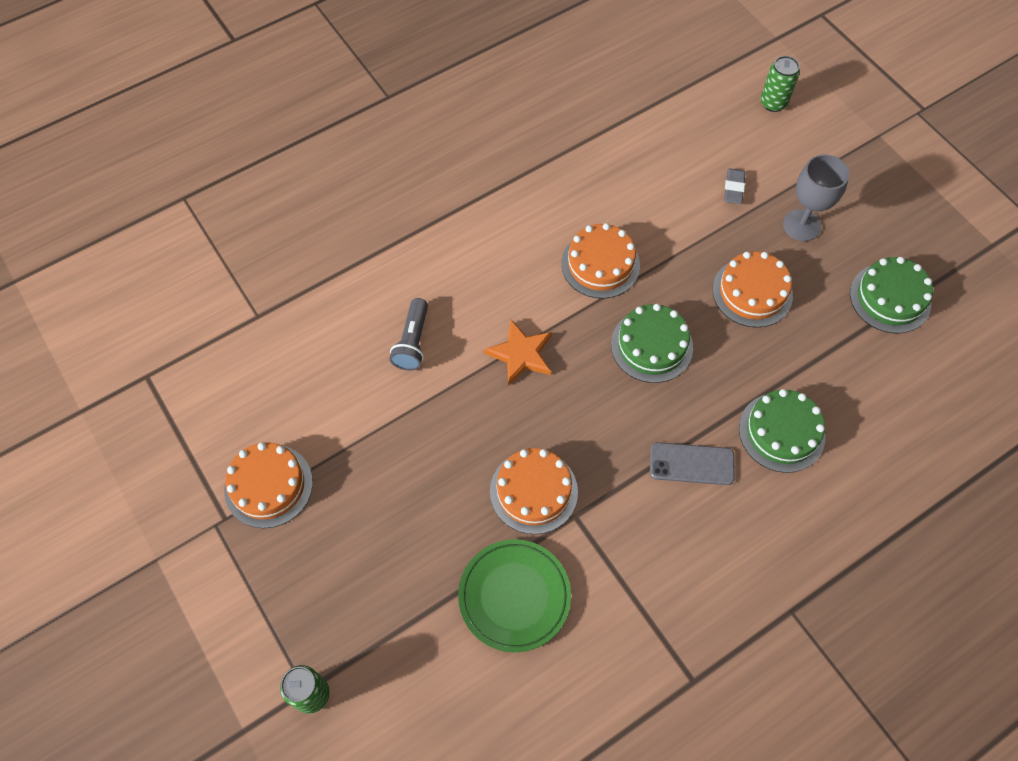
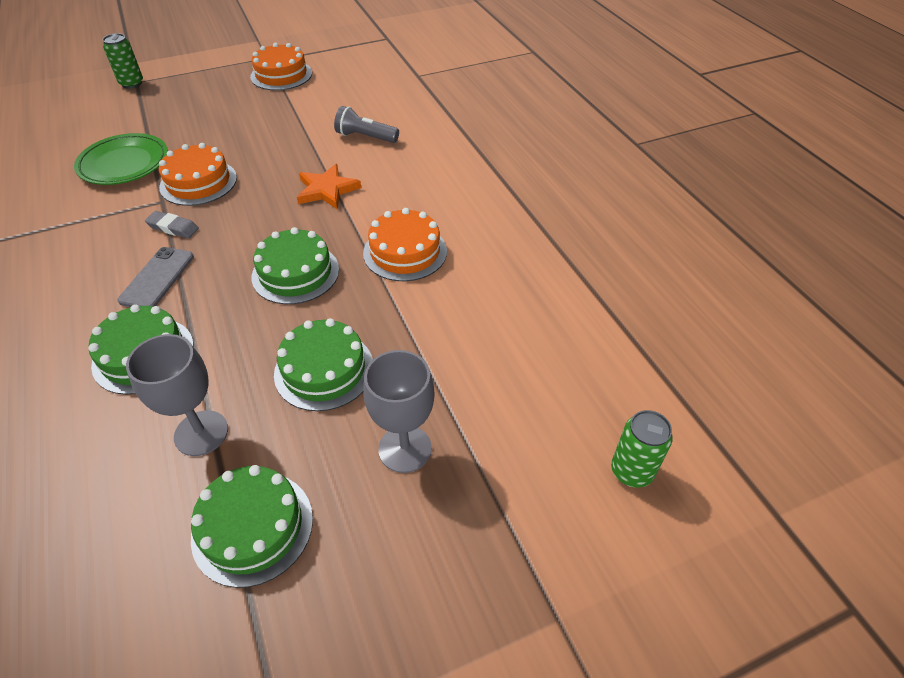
camera: 100 degrees right, 15 degrees down
orange cake [712,251,793,328] -> green cake [274,318,373,411]
grey eraser [724,169,746,204] -> grey eraser moved to [145,211,199,238]
none -> grey goblet [126,334,228,456]

